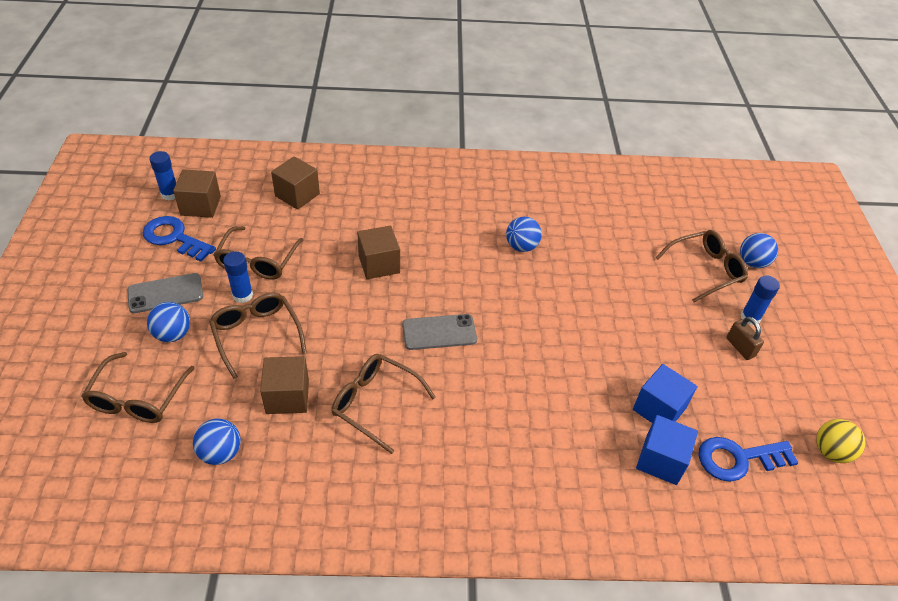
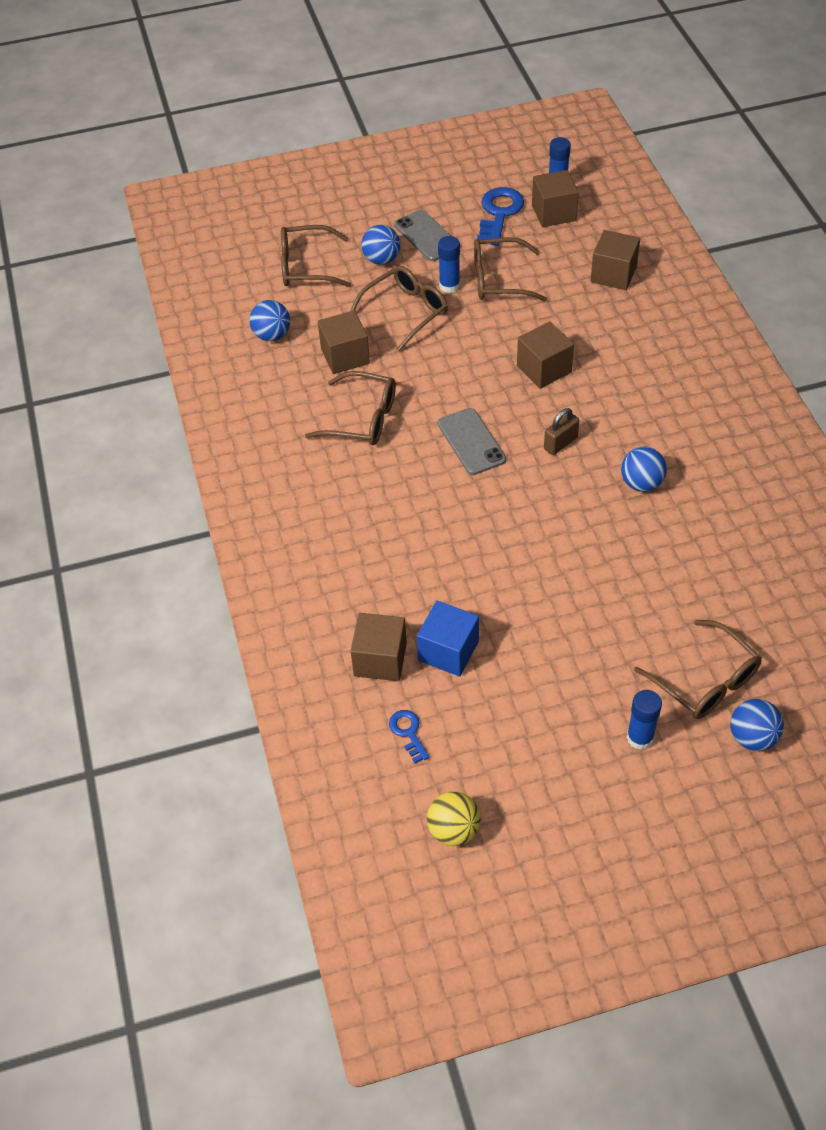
camera: 80 degrees right, 5 degrees up
brown glasses [332,354,436,454] -> brown glasses turned 90 degrees clockwise [305,371,396,445]
blue cube [636,415,698,485] -> brown cube [351,613,407,681]
blue key [698,437,799,482] -> blue key [389,710,429,763], size x0.53
brown padlock [726,317,764,360] -> brown padlock moved to [544,408,579,455]

